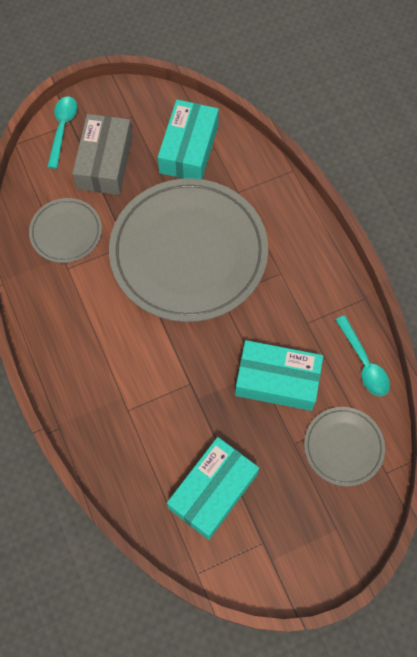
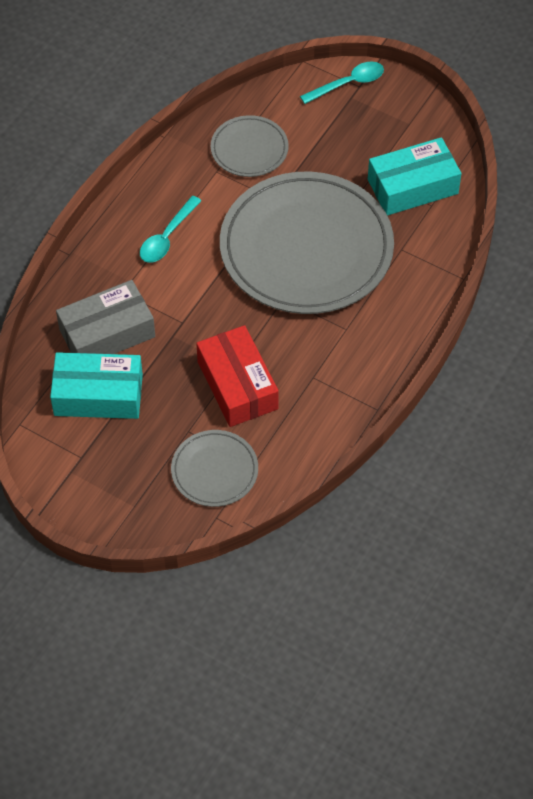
camera: 55 degrees right, 10 degrees down
grey box [72,114,133,195] -> grey box moved to [56,280,155,354]
turquoise box [235,340,323,411] -> red box [196,325,279,427]
turquoise spoon [335,315,390,396] -> turquoise spoon moved to [140,196,202,263]

